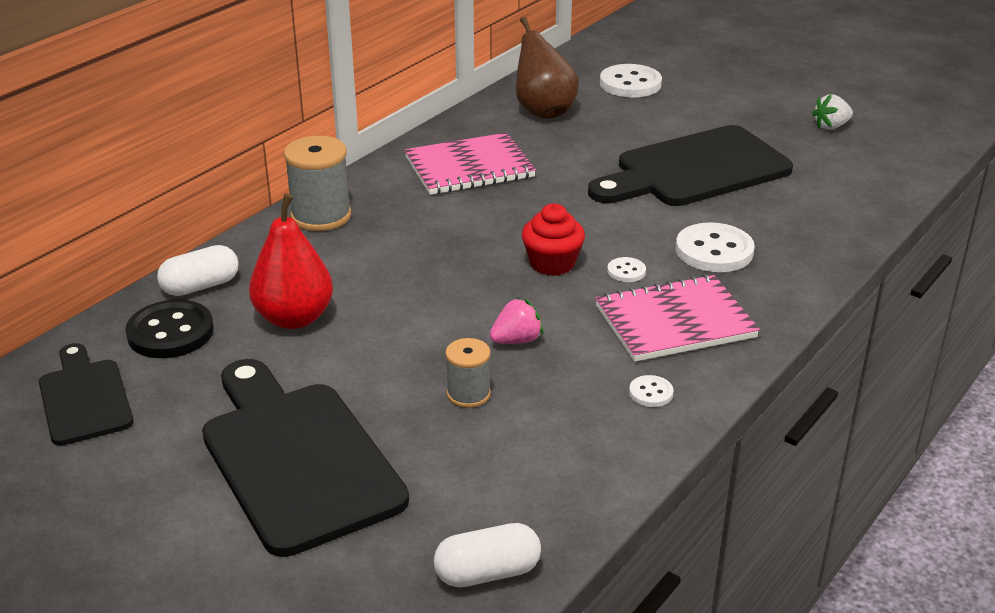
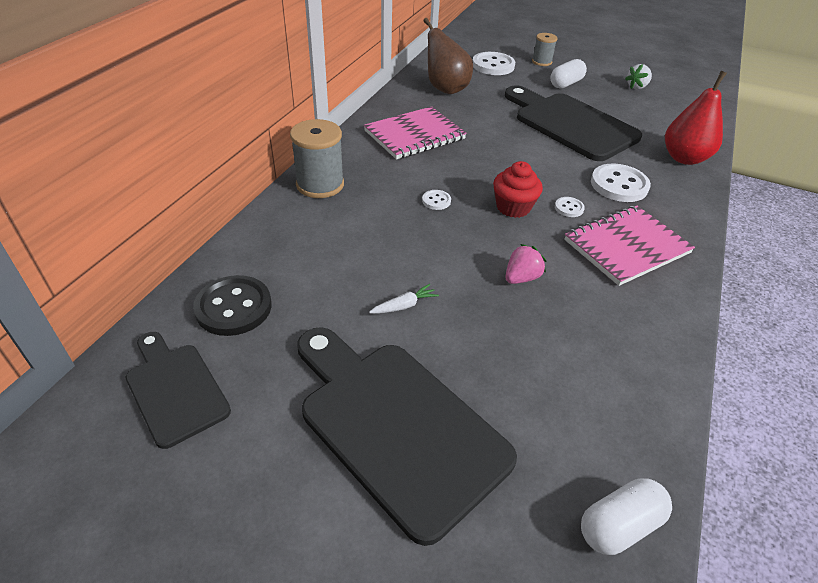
camera: 15 degrees left, 10 degrees up
white capsule [157,245,239,296] -> white capsule moved to [550,59,587,88]
red pear [249,193,333,329] -> red pear moved to [665,71,727,165]
grey spool [445,338,491,408] -> grey spool moved to [532,33,558,66]
black cutting board [588,125,793,206] -> black cutting board turned 90 degrees clockwise [505,85,642,161]
white button [629,375,674,407] -> white button moved to [422,190,451,210]
none -> white carrot [369,284,439,314]

